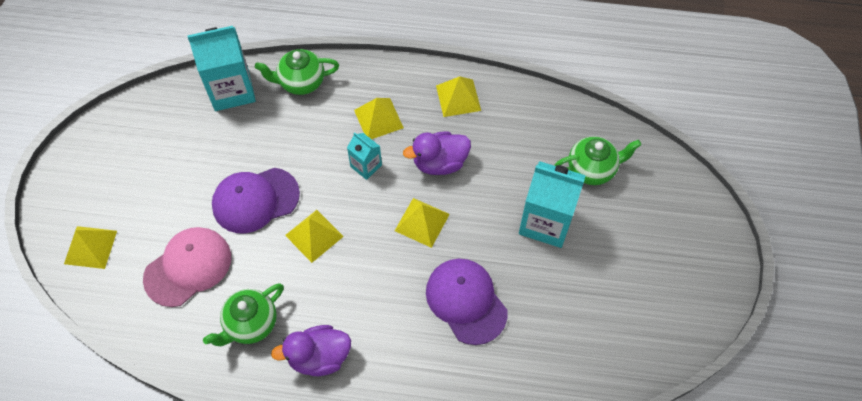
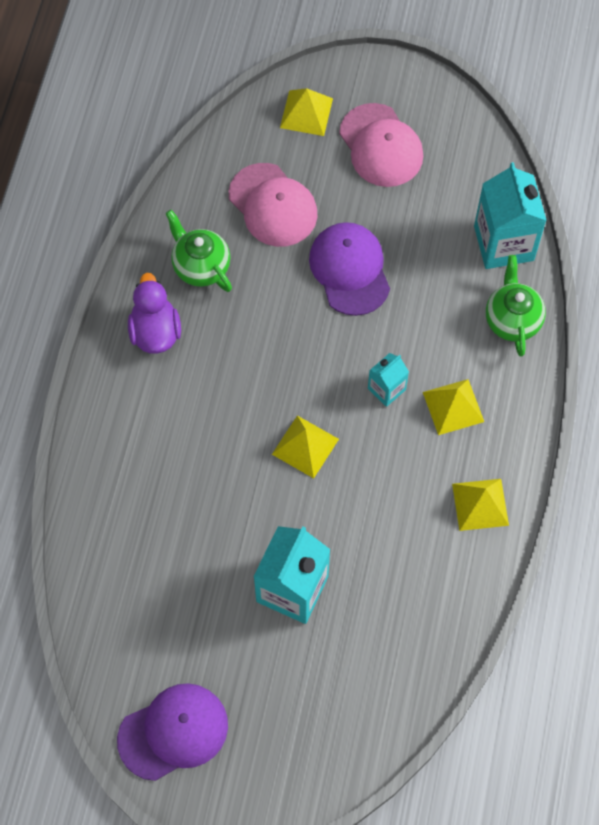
camera: 95 degrees right, 5 degrees up
yellow pyramid [285,210,344,263] -> none
purple duck [403,132,471,175] -> none
purple cap [426,259,508,345] -> purple cap moved to [117,683,228,781]
green teapot [554,136,641,185] -> none
none -> pink cap [339,103,423,187]

